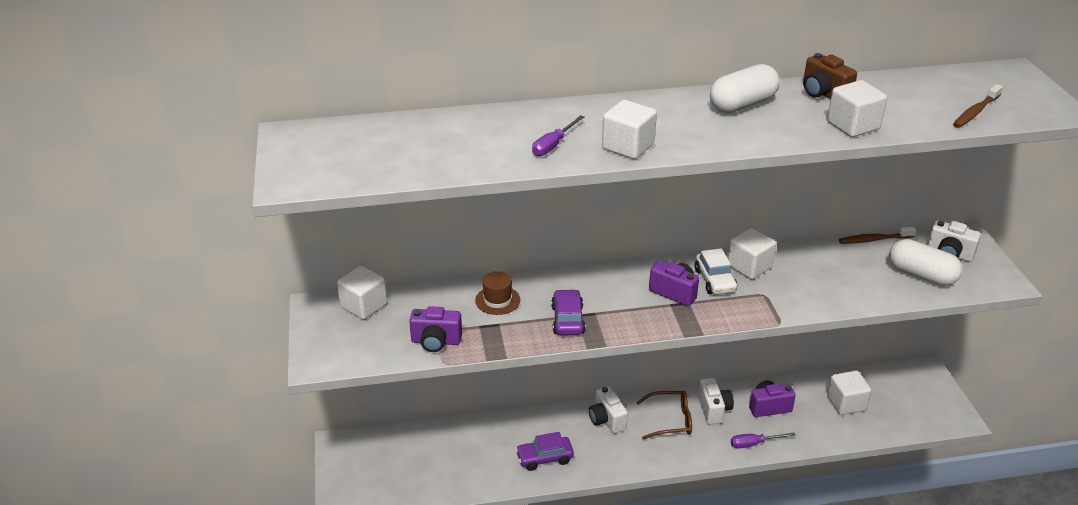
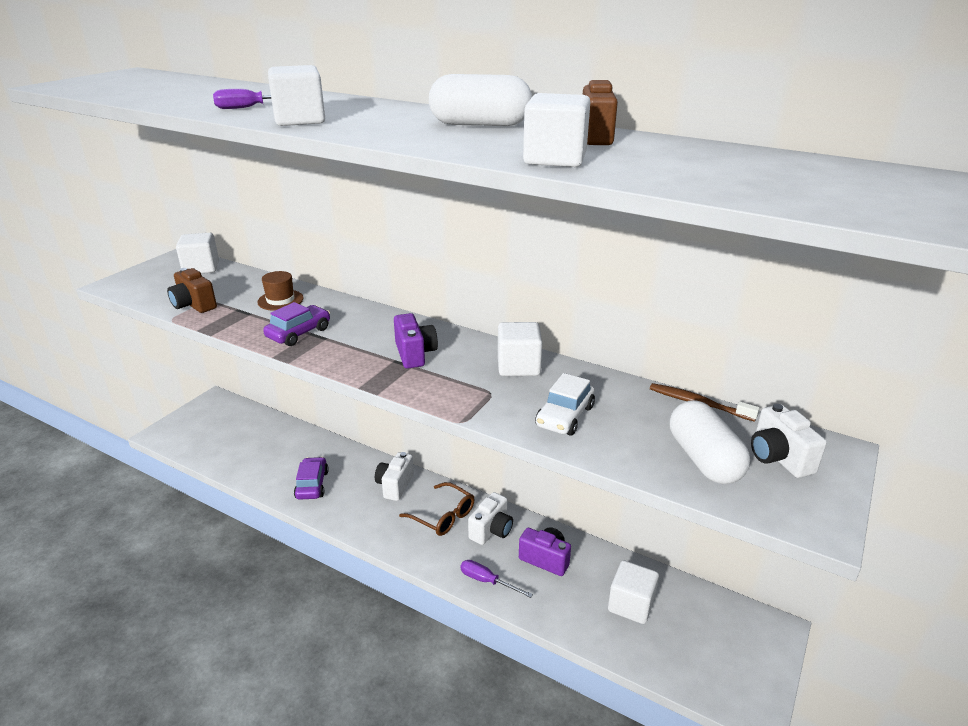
camera: 40 degrees right, 5 degrees down
purple camera [409,306,462,352] -> brown camera [167,268,217,313]
purple car [515,432,574,471] -> purple car turned 60 degrees clockwise [294,457,329,500]
white car [695,248,737,295] -> white car moved to [535,373,595,436]
brown toothbrush [953,84,1003,128] -> none

